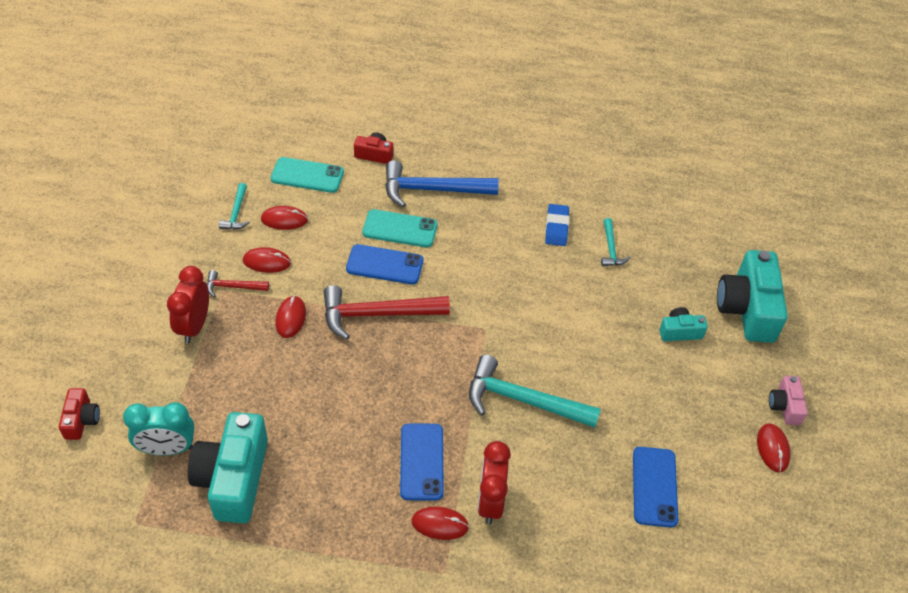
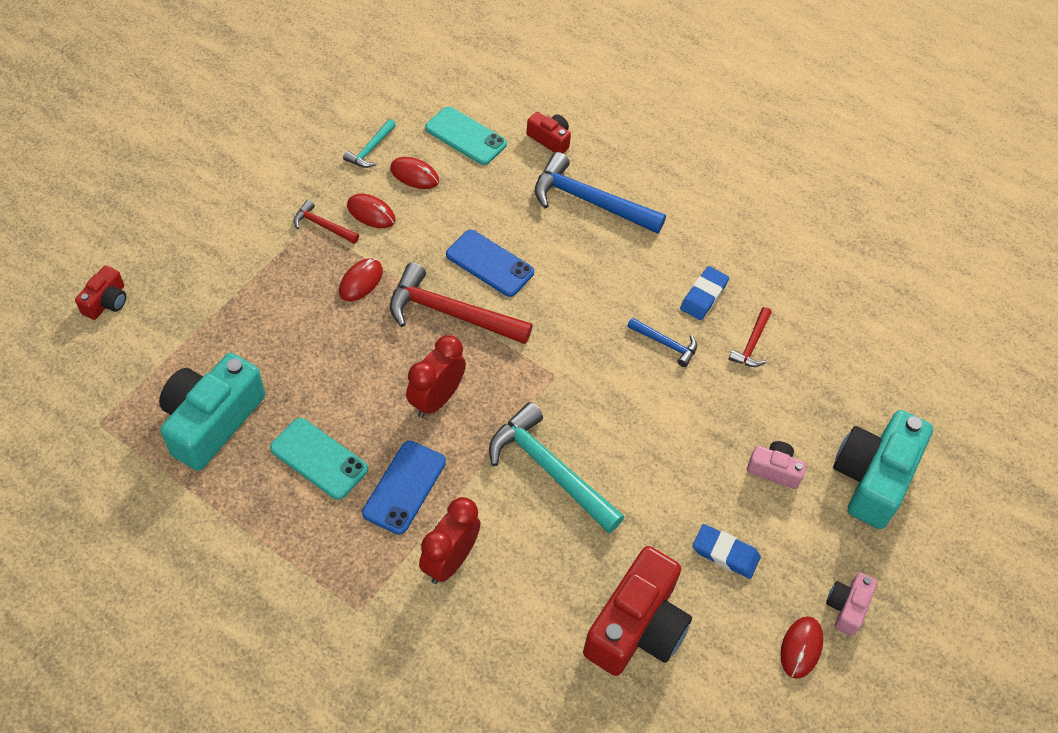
camera: 25 degrees right, 5 degrees up
turquoise clock [123,402,194,455] -> none
red clock [167,266,209,344] -> red clock moved to [406,335,466,418]
turquoise phone [362,209,437,247] -> turquoise phone moved to [270,418,368,500]
red mouse [412,507,469,540] -> none
turquoise hammer [601,218,630,266] -> red hammer [729,307,772,367]
blue phone [633,447,678,527] -> red camera [583,546,692,676]
turquoise camera [659,307,708,341] -> pink camera [747,441,807,489]
none -> blue hammer [627,317,697,367]
none -> blue eraser [693,524,761,579]

